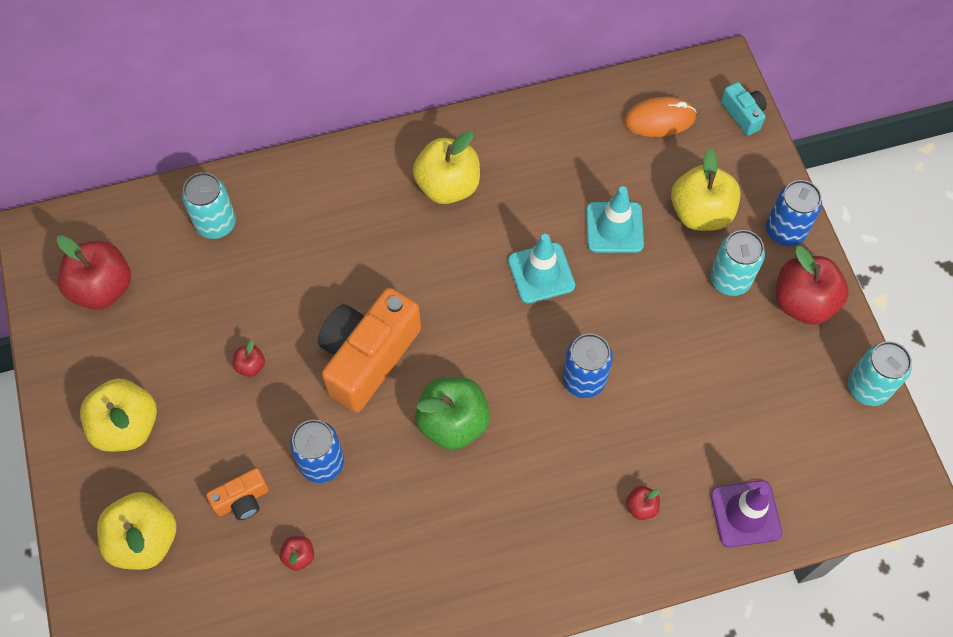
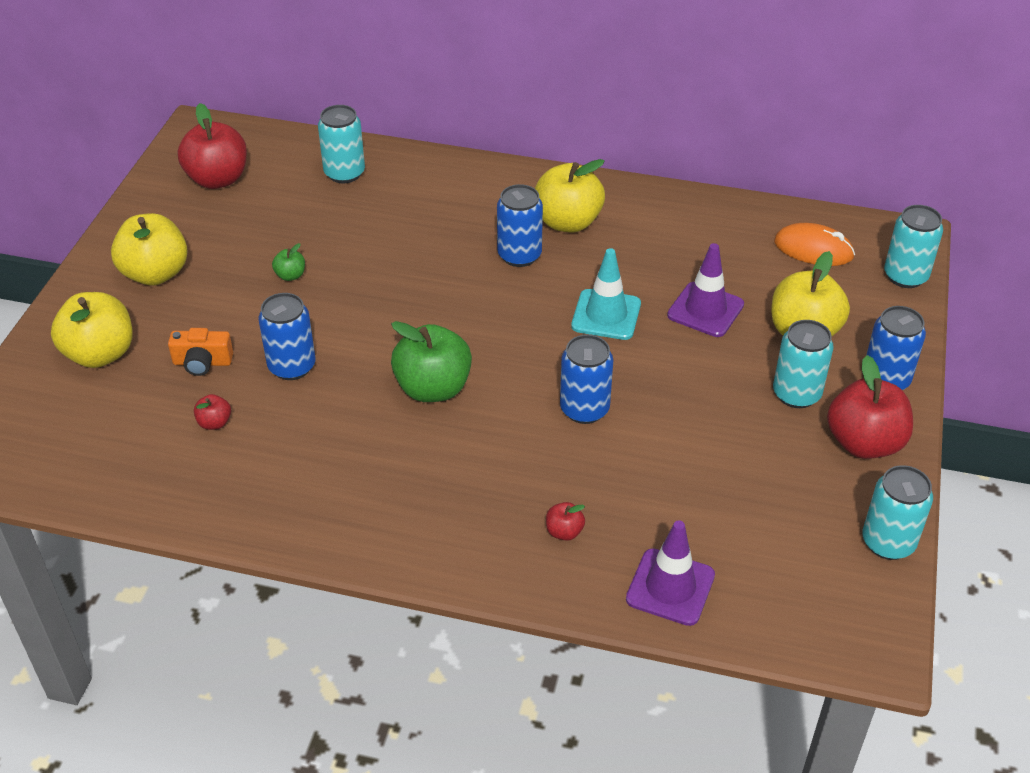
camera: 30 degrees right, 20 degrees down
red apple [233,340,265,377] -> green apple [272,243,305,281]
orange camera [318,288,421,412] -> none
turquoise traffic cone [586,186,644,253] -> purple traffic cone [667,243,744,337]
turquoise camera [721,82,767,136] -> turquoise can [884,205,943,288]
none -> blue can [497,184,543,267]

